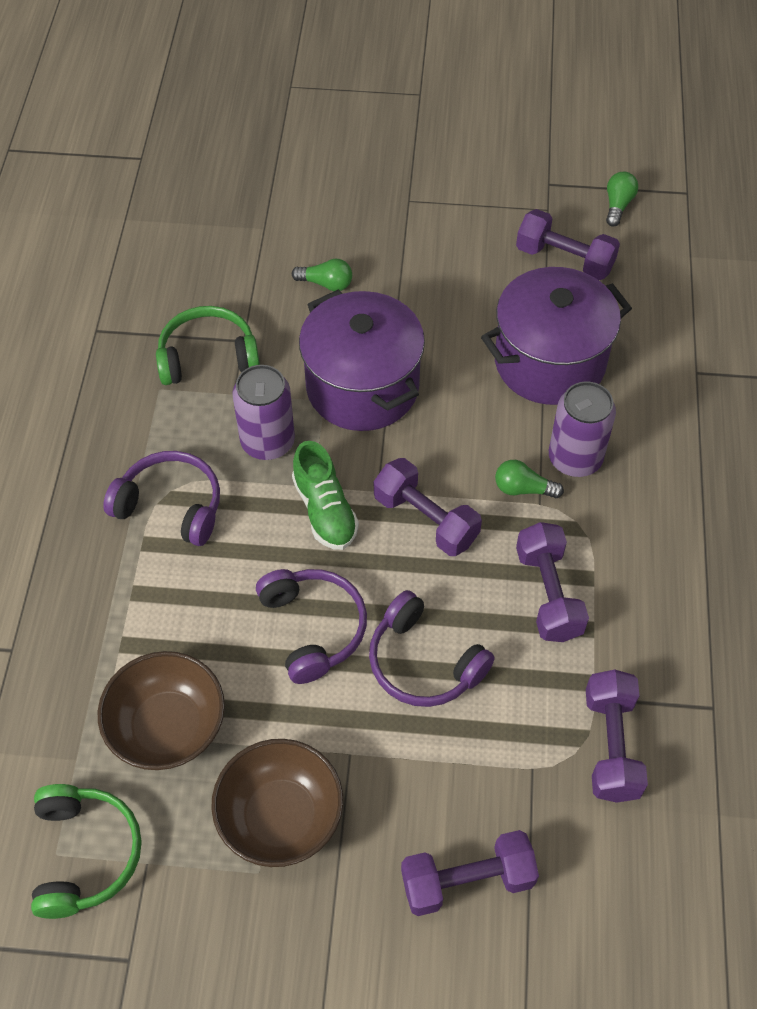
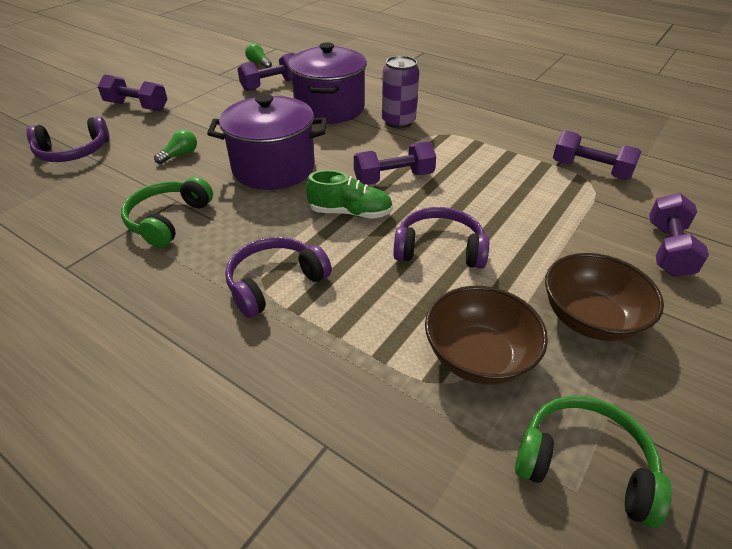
camera: 60 degrees left, 15 degrees down
purple can [233,365,295,460] -> none
purple headphones [369,590,495,707] -> purple headphones moved to [26,116,110,162]
green light bulb [495,460,564,498] -> none
purple dumbbell [516,522,589,642] -> purple dumbbell moved to [98,74,167,111]

